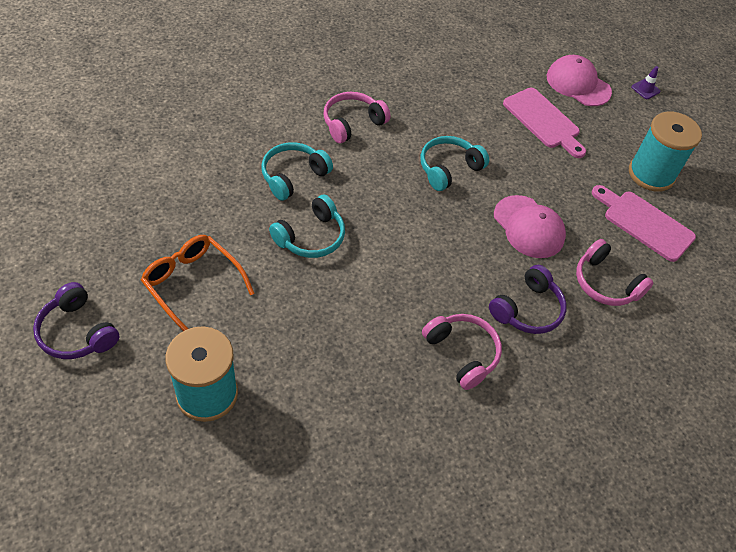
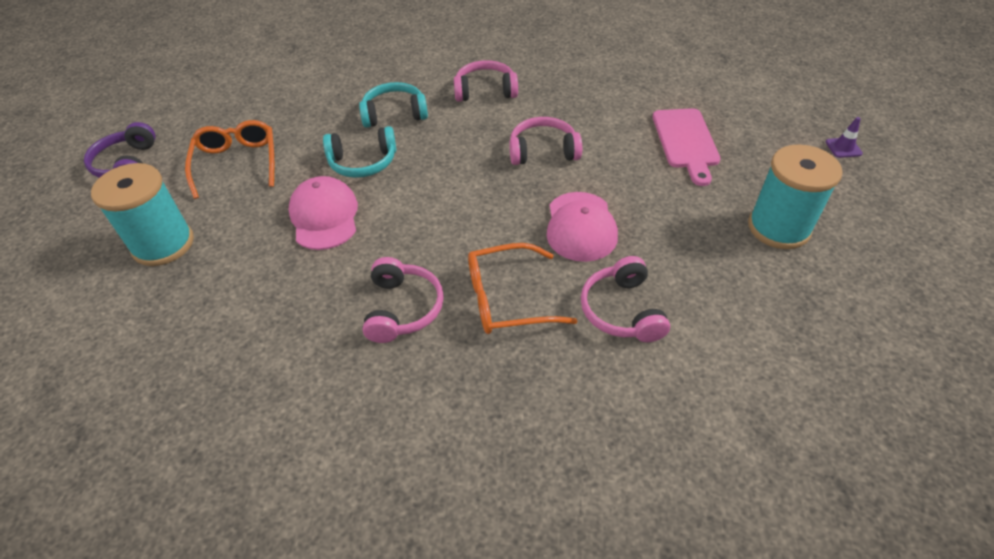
camera: 40 degrees right, 5 degrees down
turquoise headphones [420,136,489,191] -> pink headphones [509,117,582,165]
purple headphones [489,265,567,334] -> orange glasses [468,243,577,334]
pink cap [547,55,612,106] -> pink cap moved to [288,176,358,250]
pink cutting board [592,185,696,262] -> none

